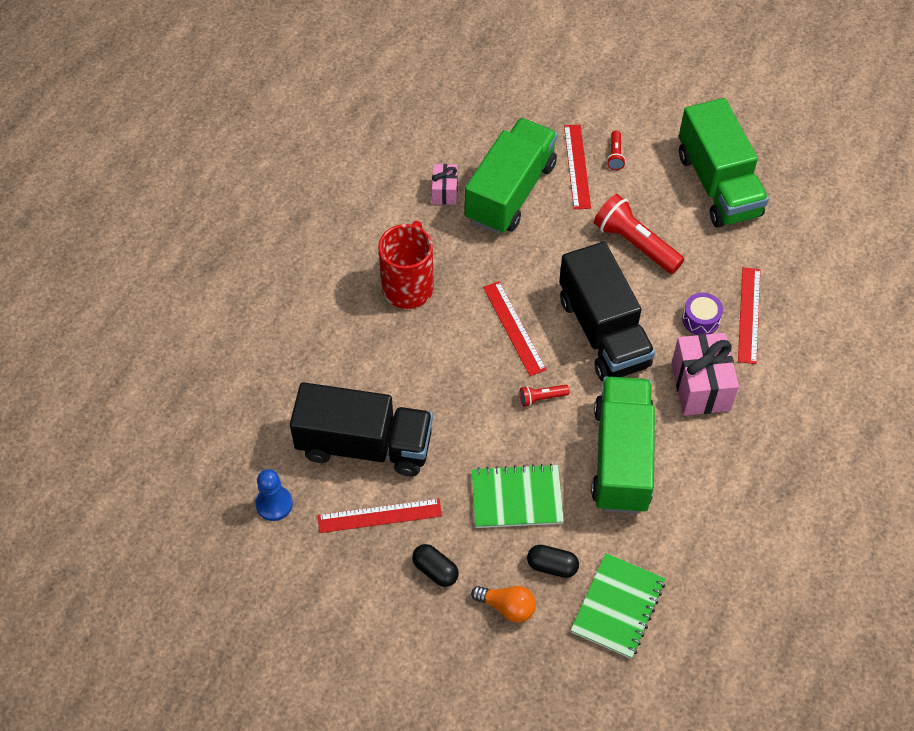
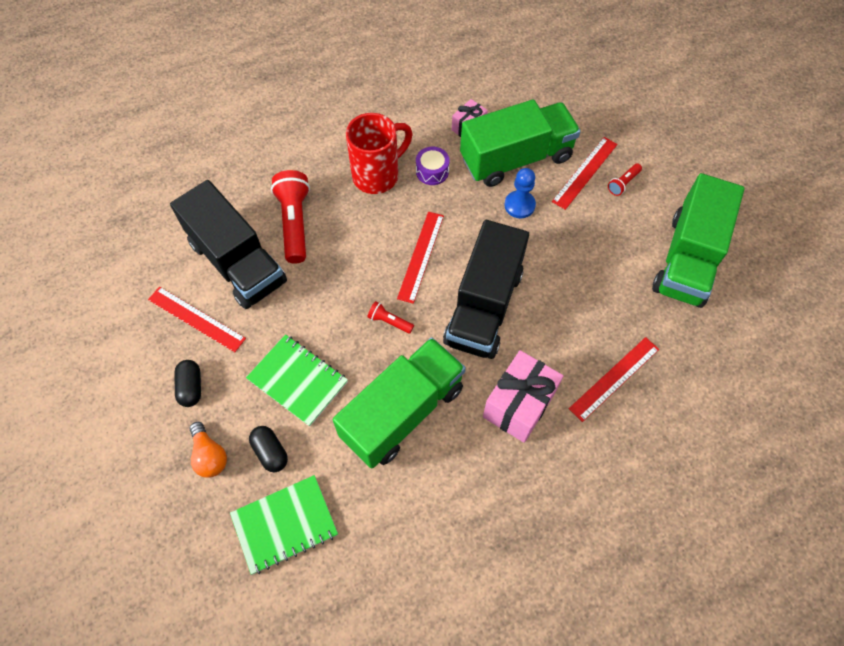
camera: 40 degrees right, 5 degrees up
blue pawn [255,469,293,521] -> blue pawn moved to [504,168,536,218]
red flashlight [594,194,684,274] -> red flashlight moved to [271,170,310,264]
purple drum [682,293,723,335] -> purple drum moved to [416,147,449,185]

